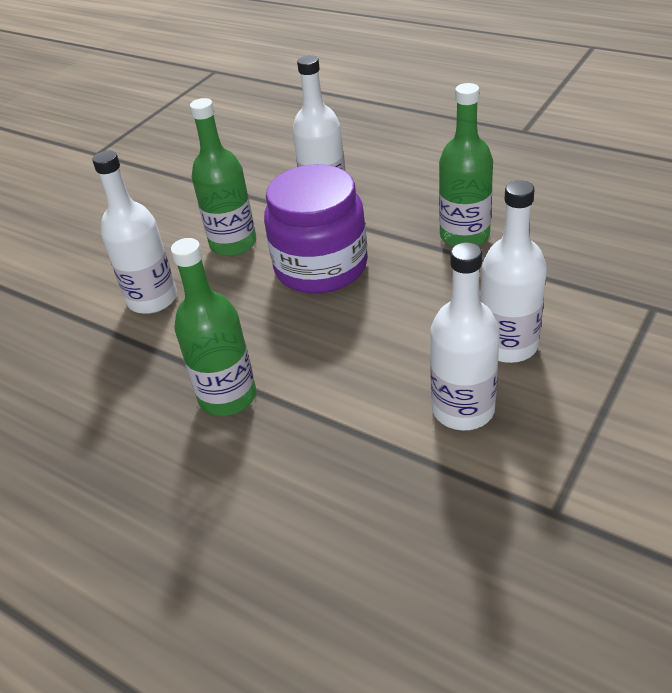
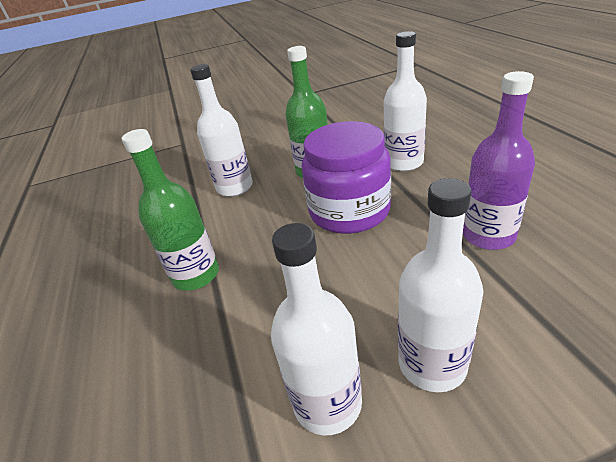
camera: 40 degrees right, 5 degrees down
green bottle [439,83,493,247] -> purple bottle [463,71,535,250]

